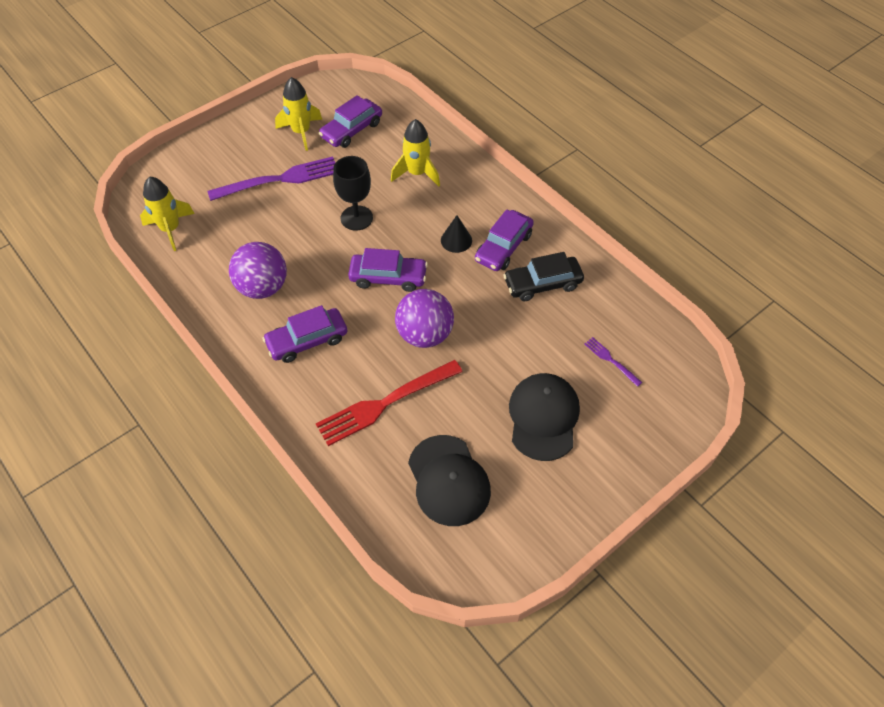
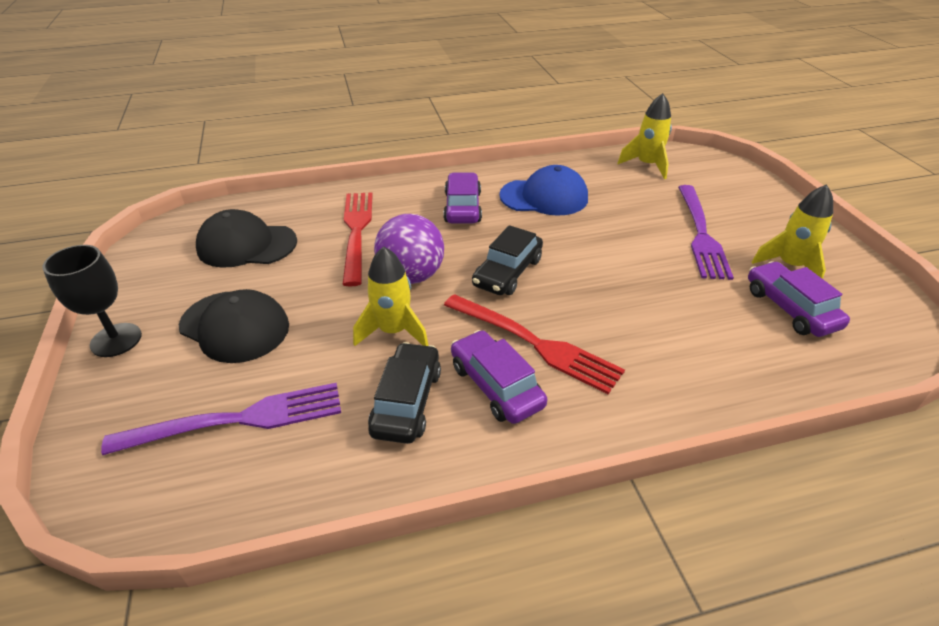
camera: 115 degrees right, 15 degrees down
purple ball [229,242,287,299] -> blue cap [499,165,588,216]
black goblet [333,156,373,231] -> black goblet moved to [42,245,142,357]
purple car [348,248,428,292] -> black car [472,225,543,295]
yellow rocket [391,119,440,187] -> yellow rocket moved to [353,246,429,346]
black cone [441,215,472,253] -> red fork [444,294,625,394]
purple fork [584,337,643,387] -> purple fork [101,383,341,455], size x2.16

